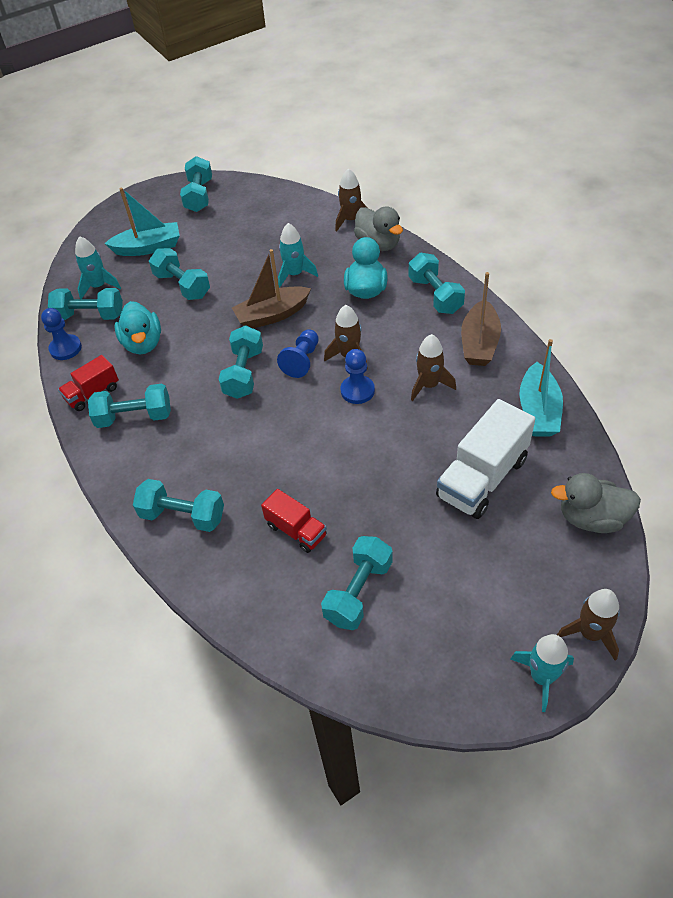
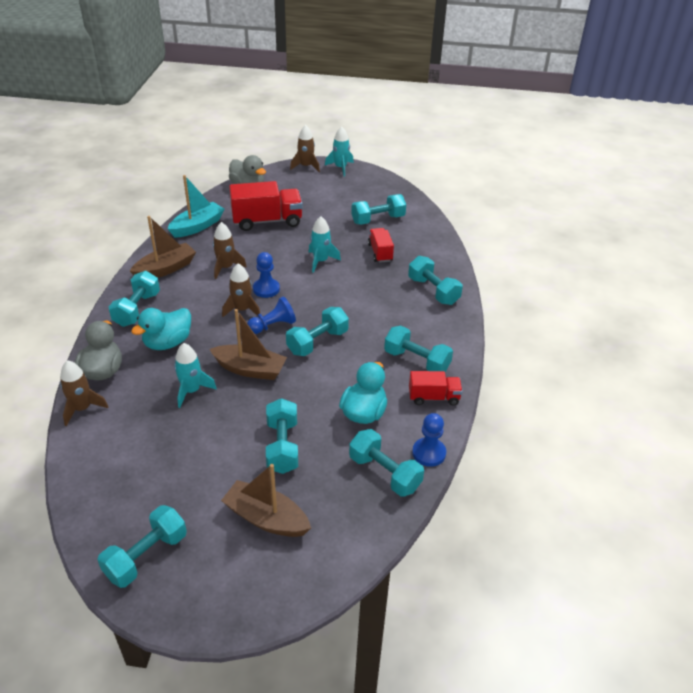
camera: 145 degrees left, 10 degrees down
turquoise rocket [75,236,121,299] -> turquoise rocket moved to [309,216,341,273]
turquoise boat [104,187,180,256] -> brown boat [221,464,311,537]
white truck [436,399,535,519] -> red truck [229,181,303,231]

